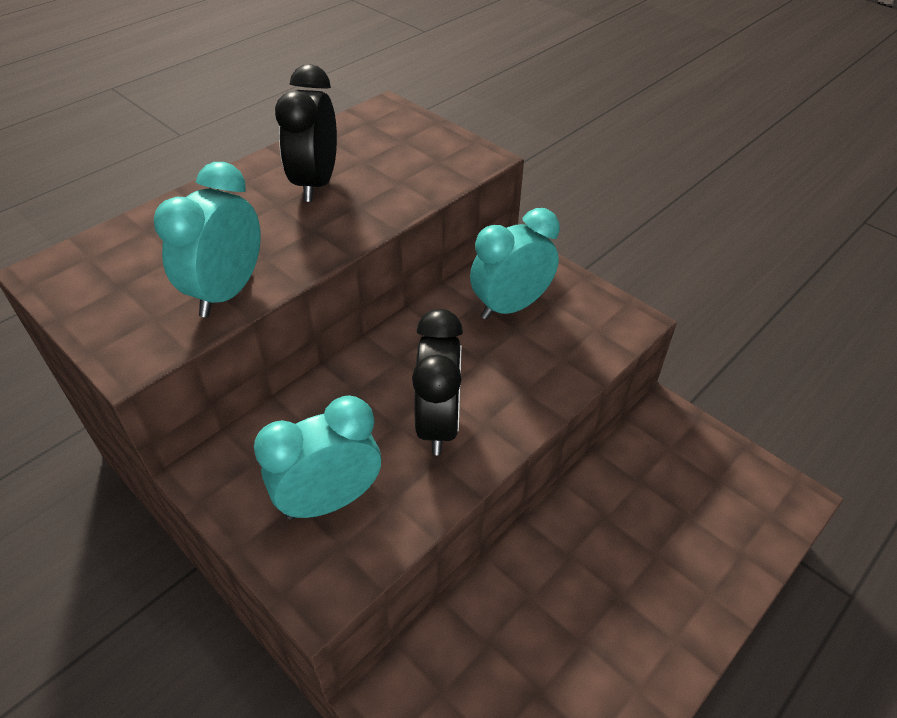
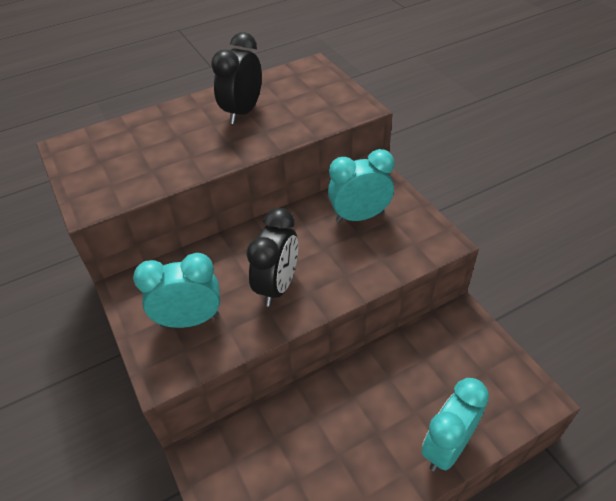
camera: 20 degrees right, 0 degrees up
turquoise clock [154,162,261,317] -> turquoise clock moved to [422,378,489,472]

